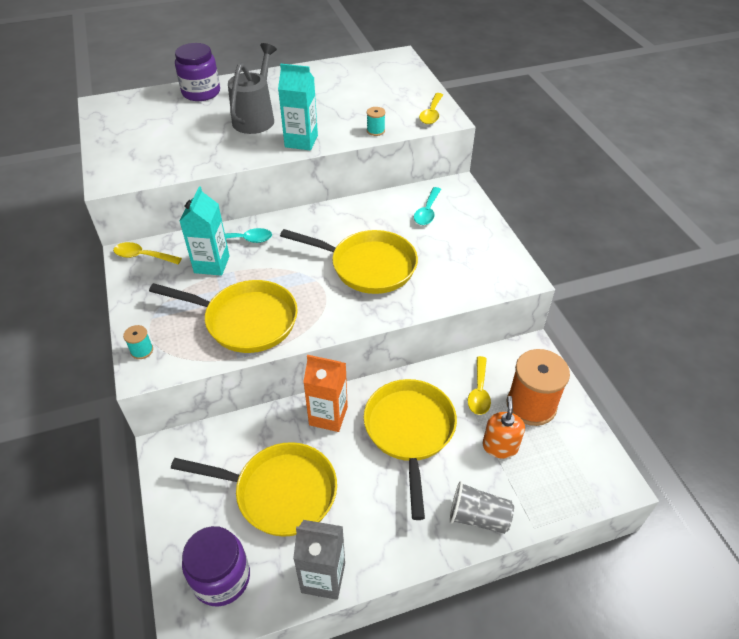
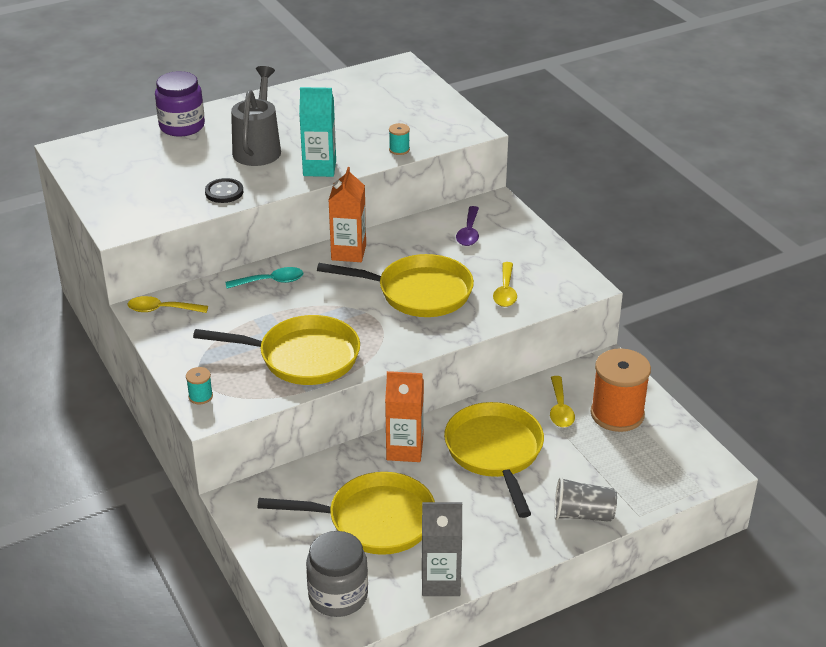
camera: 10 degrees left, 10 degrees down
turquoise carton [180,187,230,276] -> none
purple jar [182,526,250,607] -> grey jar [306,531,368,617]
turquoise spoon [414,187,441,225] -> purple spoon [456,206,479,246]
yellow spoon [419,93,443,124] -> yellow spoon moved to [493,262,517,307]
orange soap dispenser [482,396,525,458] -> none
none -> black button [205,178,243,203]
none -> orange carton [328,167,366,262]

